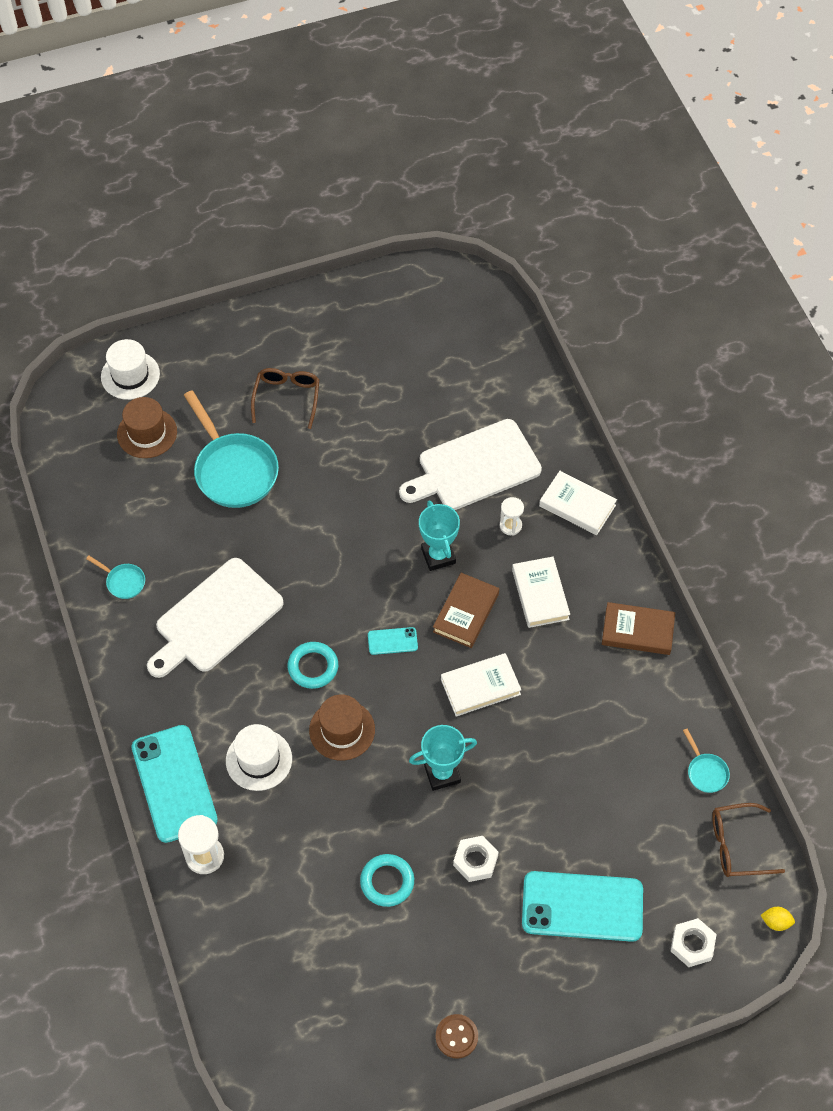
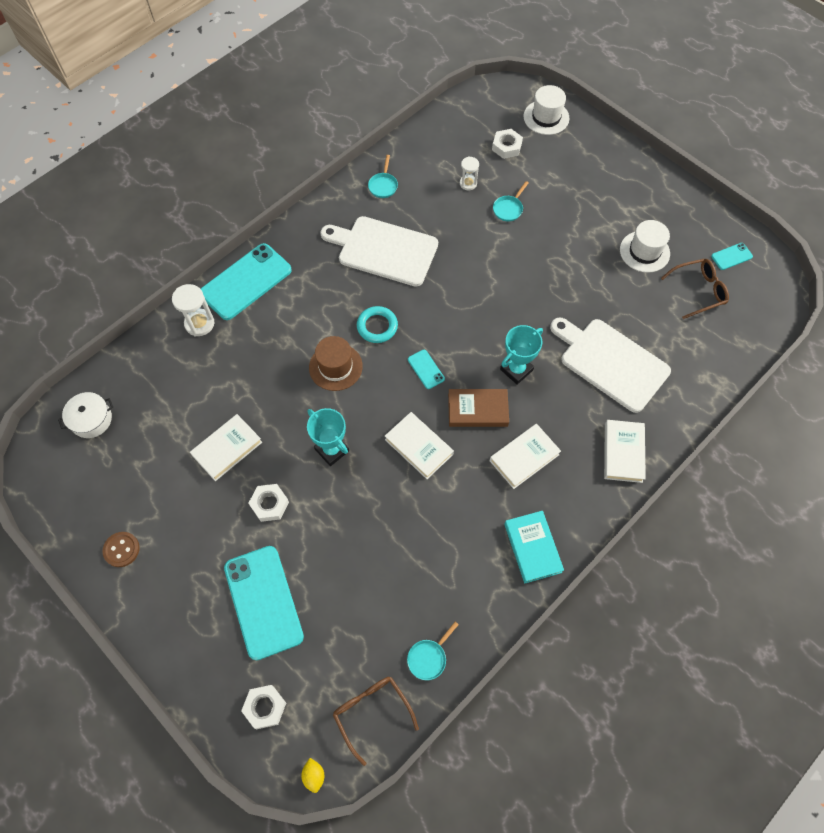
camera: 65 degrees right, 5 degrees up
brown hat [117,397,177,458] -> white nut [492,129,523,159]
turquoise pan [184,390,279,508] -> turquoise pan [493,181,528,222], size x0.45
white hat [226,724,292,791] -> white hat moved to [620,220,670,273]
brown glasses [251,368,320,429] -> brown glasses moved to [661,259,729,319]
turquoise ring [360,854,414,907] -> white book [190,414,262,481]
white hourglass [500,497,524,536] -> white hourglass moved to [460,156,479,190]
brown book [602,602,675,655] -> turquoise book [504,511,564,583]
none -> white pot [58,392,113,438]
none -> turquoise phone [711,243,753,270]

